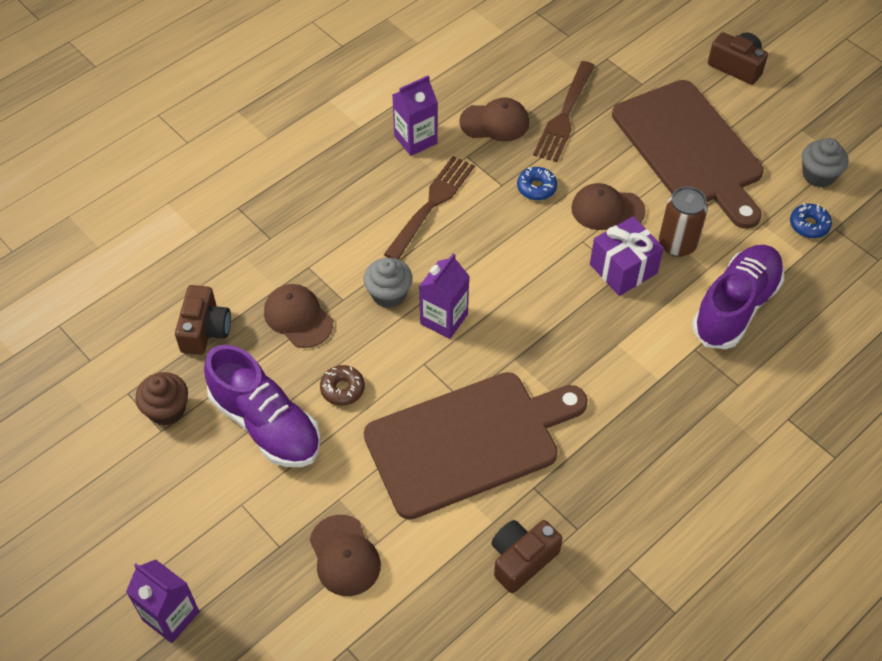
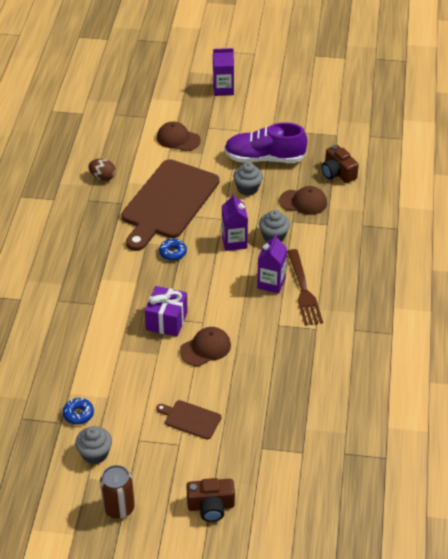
camera: 140 degrees right, 10 degrees down
brown cupcake [135,372,188,426] -> none
brown donut [320,365,365,406] -> grey cupcake [233,162,263,196]
purple carton [392,76,438,156] -> purple carton moved to [257,234,287,294]
brown cap [459,97,529,142] -> none
brown camera [491,520,563,593] -> brown egg [88,159,116,181]
blue donut [517,167,557,200] -> blue donut moved to [159,238,187,261]
brown fork [533,61,595,162] -> none
brown cutting board [612,80,764,229] -> brown cutting board [156,400,221,439], size x0.43
brown can [659,187,708,257] -> brown can moved to [100,465,135,519]
purple shoe [692,245,784,349] -> none

